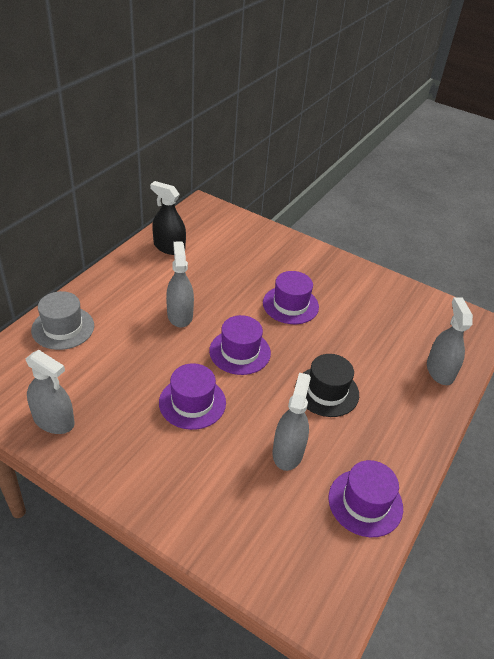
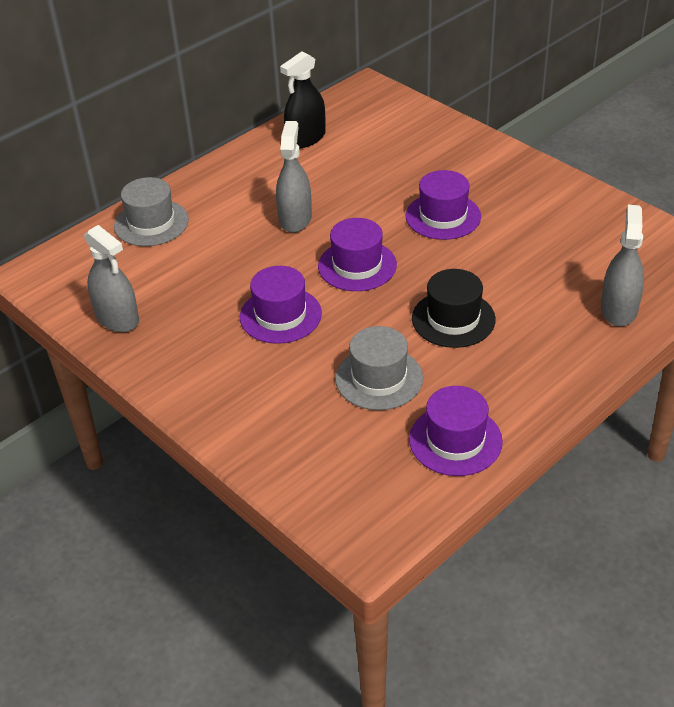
camera: 20 degrees right, 0 degrees up
black spray bottle [150,181,186,255] -> black spray bottle turned 90 degrees counterclockwise [280,51,326,148]
grey spray bottle [273,372,311,471] -> grey hat [335,326,423,410]

